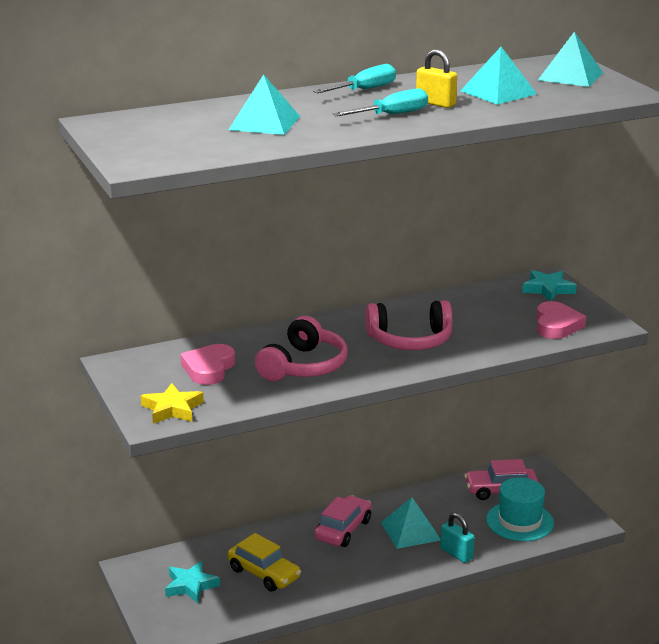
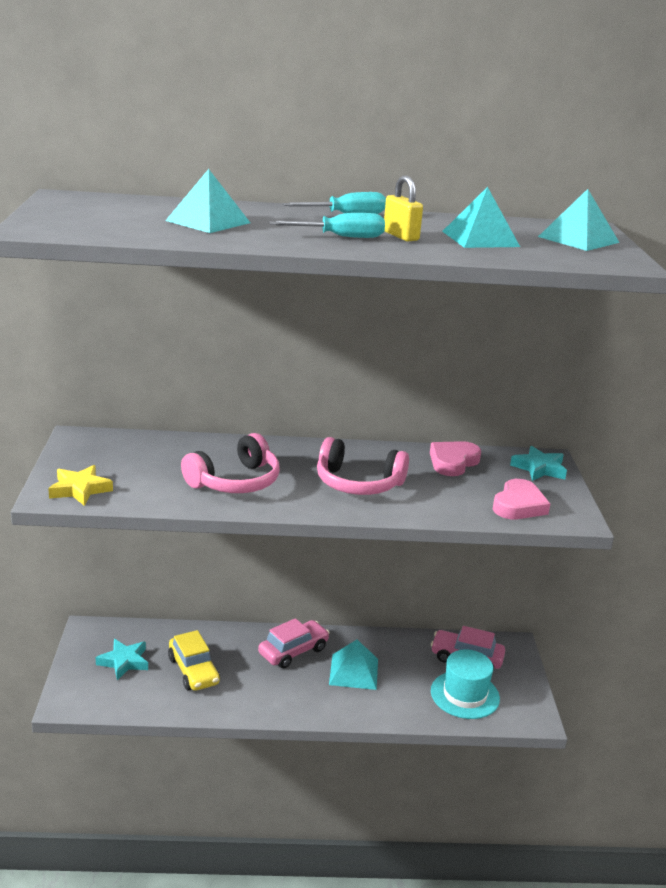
camera: 20 degrees right, 0 degrees up
pink heart [181,344,235,385] -> pink heart moved to [430,441,481,476]
turquoise padlock [440,513,474,563] -> none

